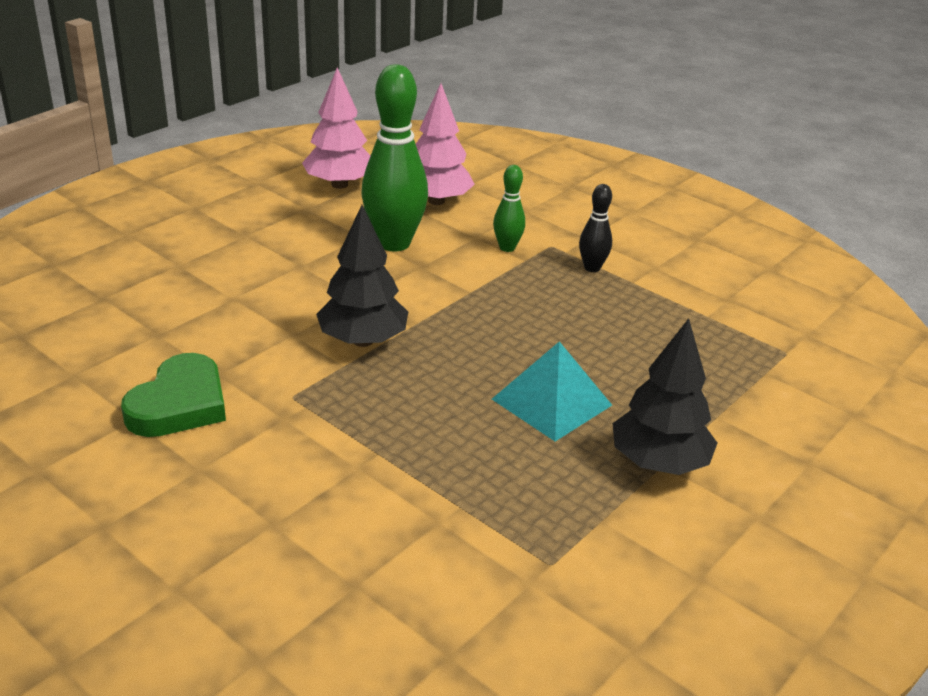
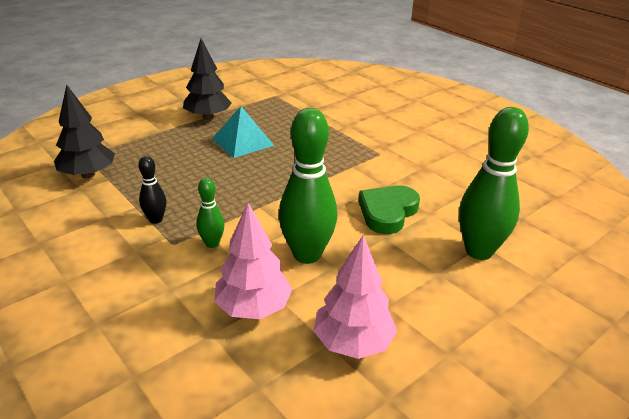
camera: 170 degrees left, 0 degrees up
green heart [121,353,226,437] -> green heart moved to [359,185,420,234]
black tree [316,205,408,347] -> black tree moved to [54,85,115,178]
none -> green bowling pin [459,107,529,260]

